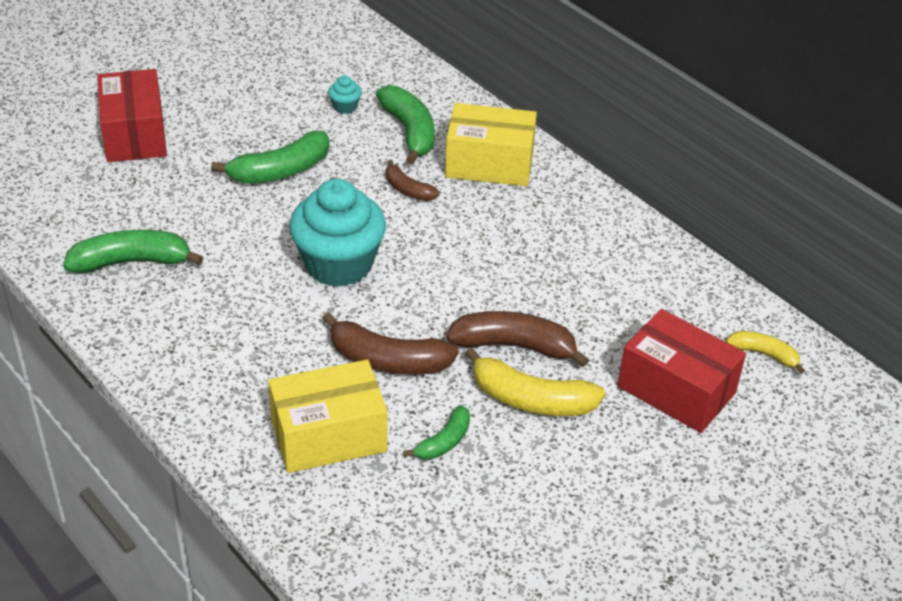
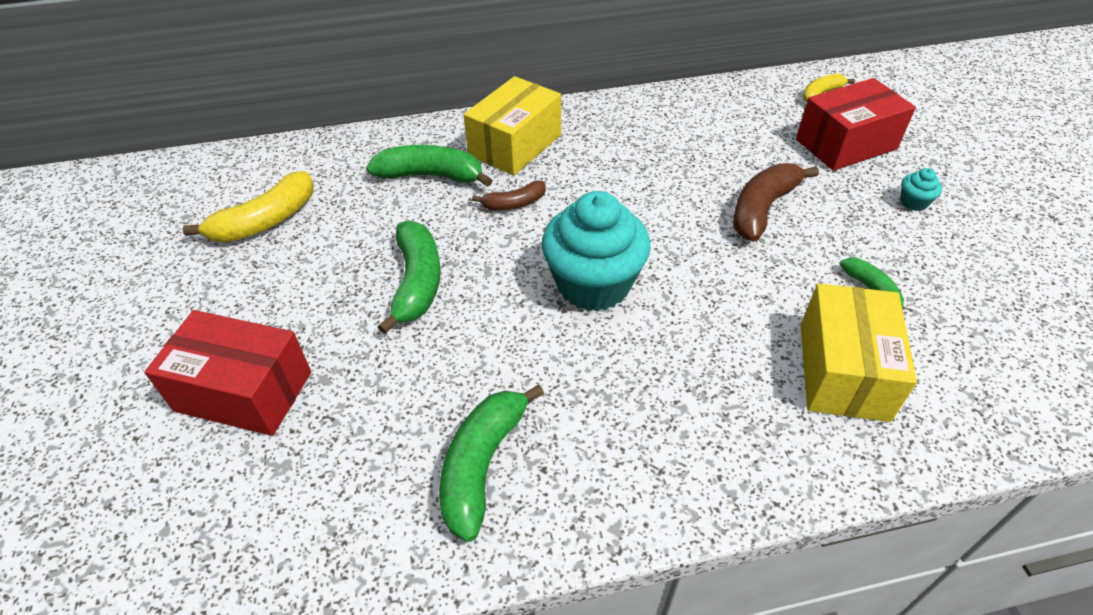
camera: 60 degrees left, 5 degrees up
brown banana [322,312,459,375] -> none
turquoise cupcake [328,75,362,114] -> turquoise cupcake moved to [900,168,942,211]
yellow banana [465,347,605,416] -> yellow banana moved to [182,171,314,243]

